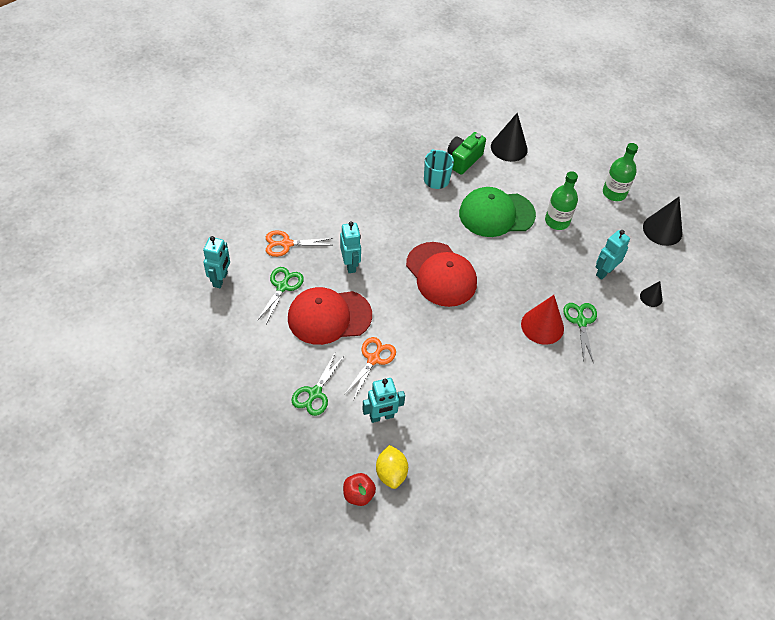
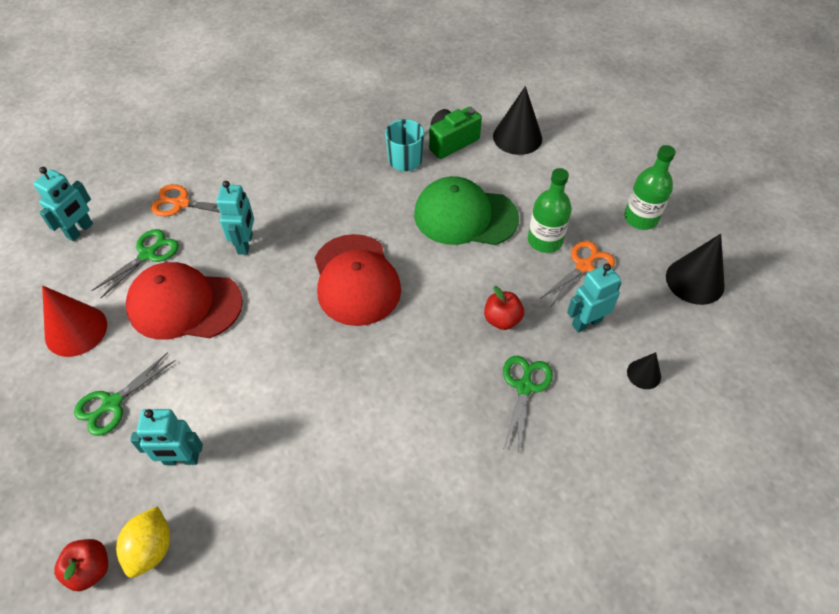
camera: 20 degrees right, 0 degrees up
orange scissors [344,337,396,400] -> orange scissors moved to [540,241,615,307]
red cone [521,295,564,345] -> red cone moved to [42,285,107,357]
none -> red apple [484,286,524,330]

